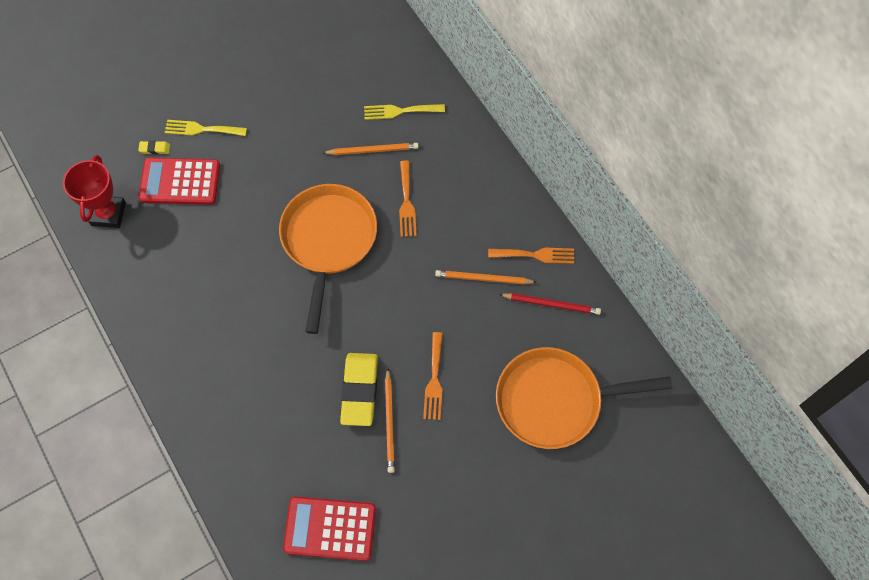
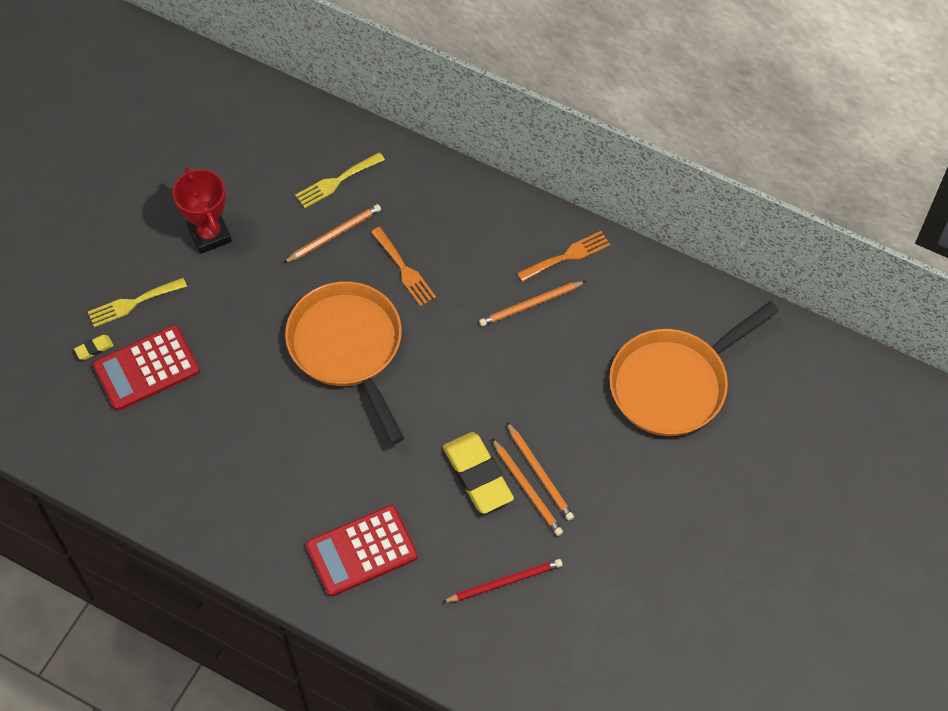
camera: 30 degrees left, 5 degrees down
red trophy [63,155,126,228] -> red trophy moved to [173,167,232,254]
red calculator [283,497,376,561] -> red calculator moved to [306,505,418,597]
orange fork [423,332,443,420] -> none
red pencil [499,293,601,315] -> red pencil moved to [442,559,563,603]
none -> orange pencil [507,422,574,521]

